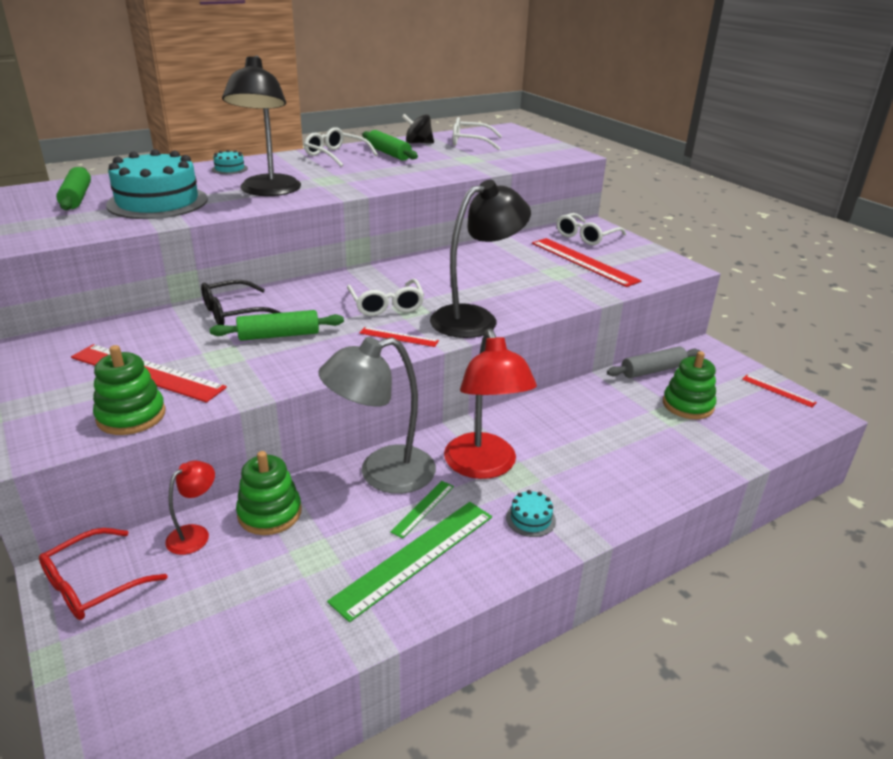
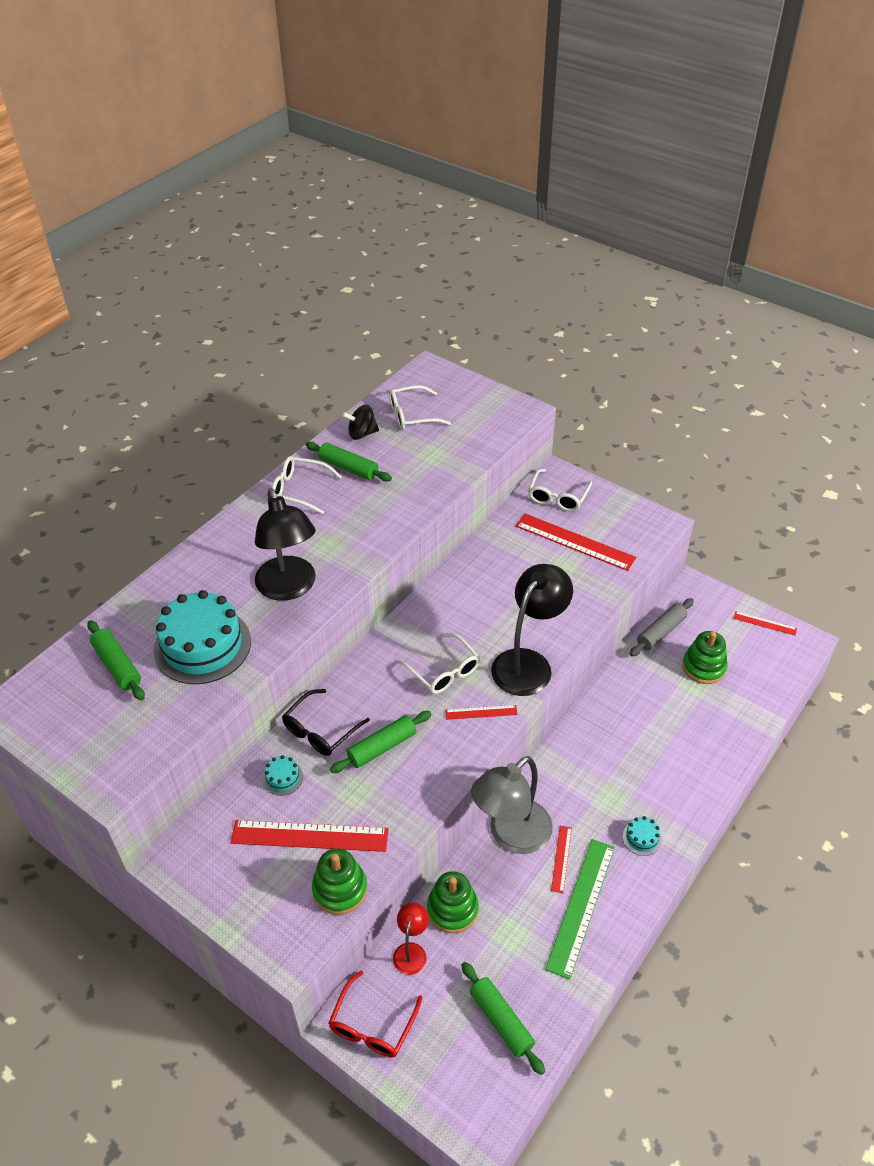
camera: 20 degrees left, 15 degrees up
turquoise cake [212,150,248,174] -> turquoise cake moved to [263,755,303,796]
green ruler [390,481,454,538] -> red ruler [551,826,572,893]
red lamp [444,328,537,479] -> none
none -> green rolling pin [461,962,545,1075]

